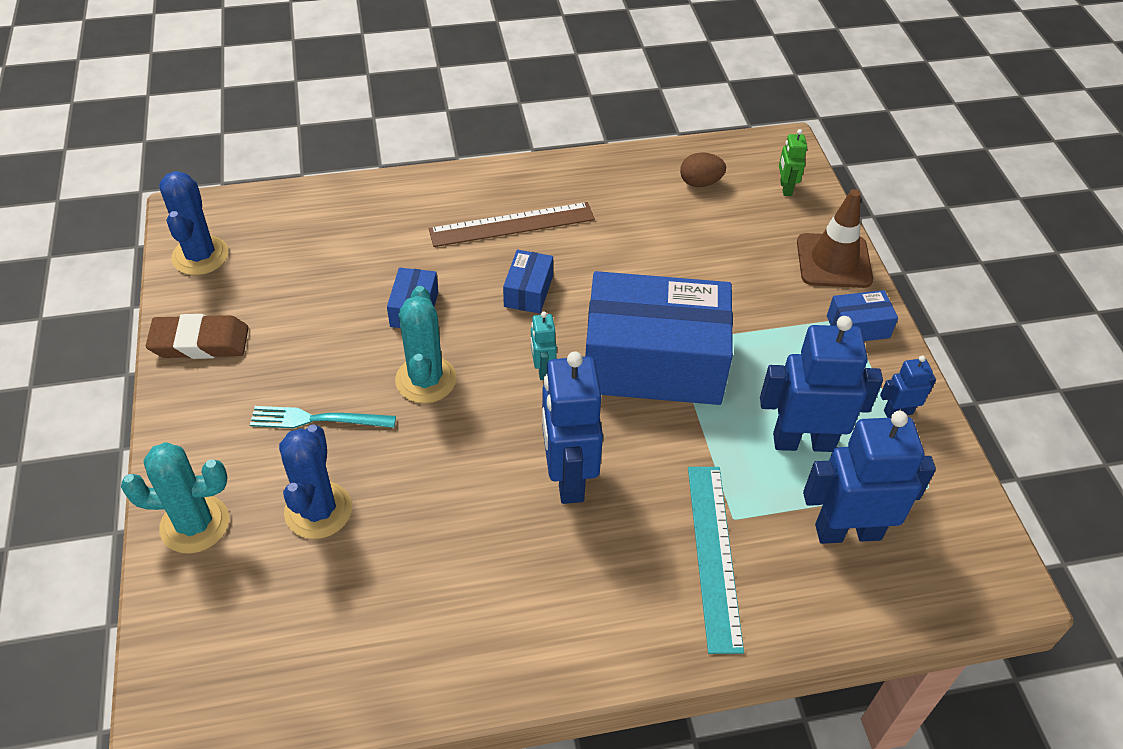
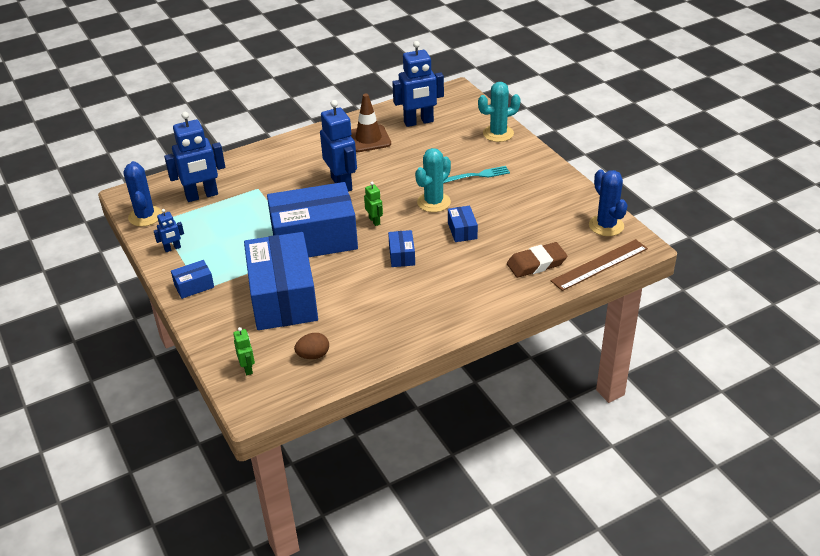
camera: 165 degrees right, 10 degrees down
brown eraser [146,314,249,359] -> brown eraser moved to [507,242,567,278]
blue cactus [279,425,352,539] -> blue cactus moved to [123,161,162,227]
turquoise cactus [395,286,457,403] -> turquoise cactus turned 60 degrees clockwise [415,148,451,212]
brown ruler [429,202,595,247] -> brown ruler moved to [551,239,648,291]
turquoise robot [531,311,557,380] -> green robot [364,182,383,226]
turquoise ruler [688,467,744,654] -> none
blue robot [760,316,883,452] -> blue robot moved to [392,41,444,127]
brown traffic cone [797,189,873,288] -> brown traffic cone moved to [351,94,391,152]
none -> blue box [244,232,318,330]

